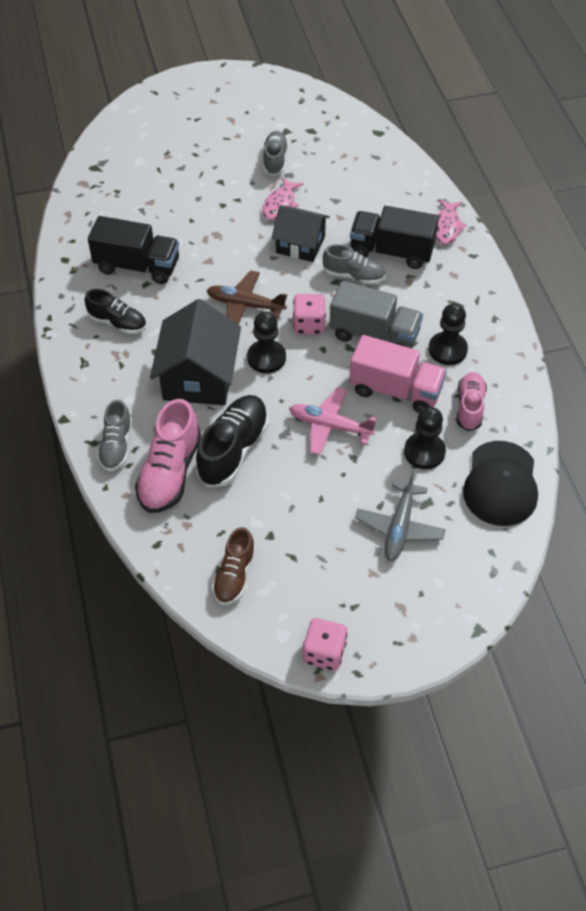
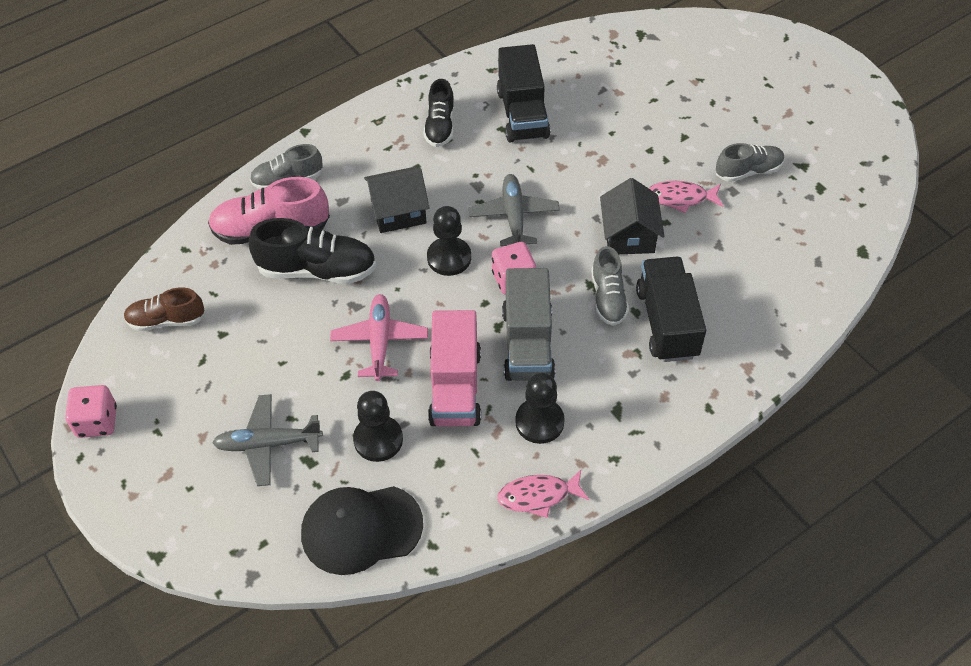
camera: 70 degrees right, 0 degrees up
black house [150,299,241,405] -> black house [364,167,430,233], size x0.66
brown plane [206,270,287,325] -> grey plane [469,174,560,246]
pink fish [436,199,467,244] -> pink fish moved to [497,470,589,518]
pink shoe [457,372,487,431] -> none

